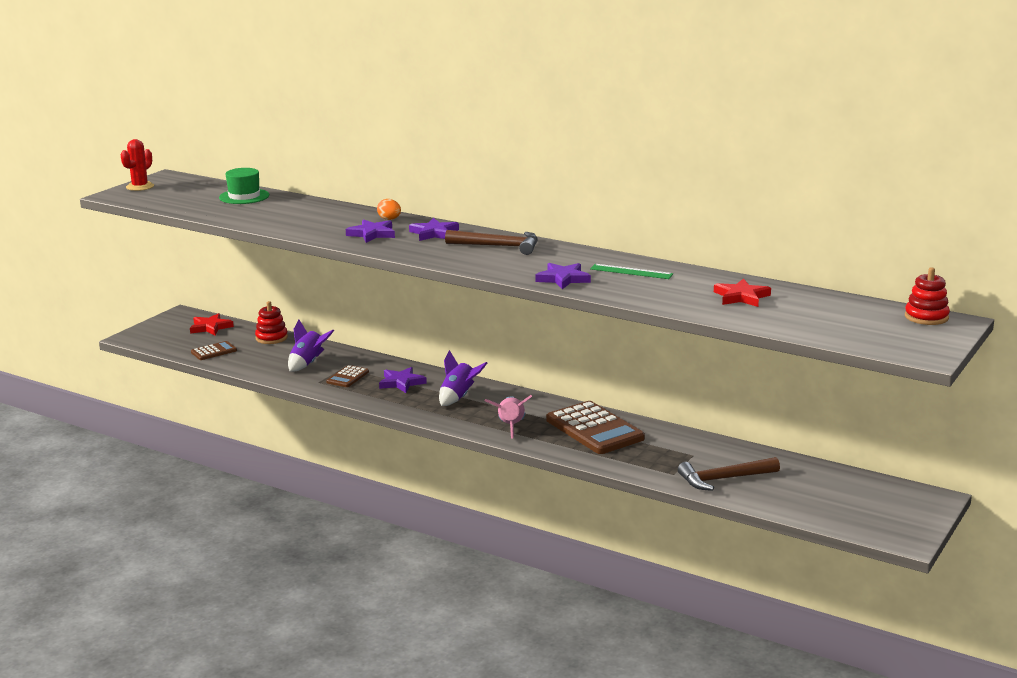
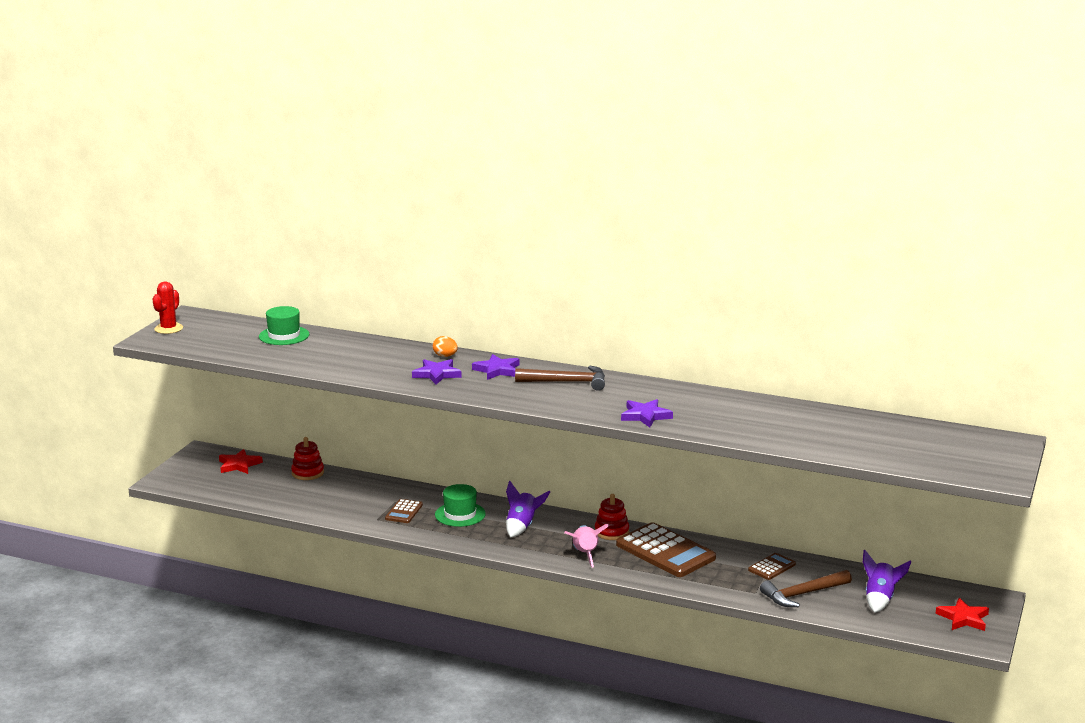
camera: 10 degrees left, 0 degrees up
brown calculator [191,341,237,360] -> brown calculator moved to [748,553,796,580]
purple rocket [288,320,334,371] -> purple rocket moved to [863,550,911,613]
purple star [379,367,427,393] -> green hat [435,484,486,527]
green ruler [590,264,673,279] -> none
red star [714,278,771,307] -> red star moved to [935,598,989,631]
red stacking toy [905,267,950,325] -> red stacking toy moved to [595,494,629,540]

